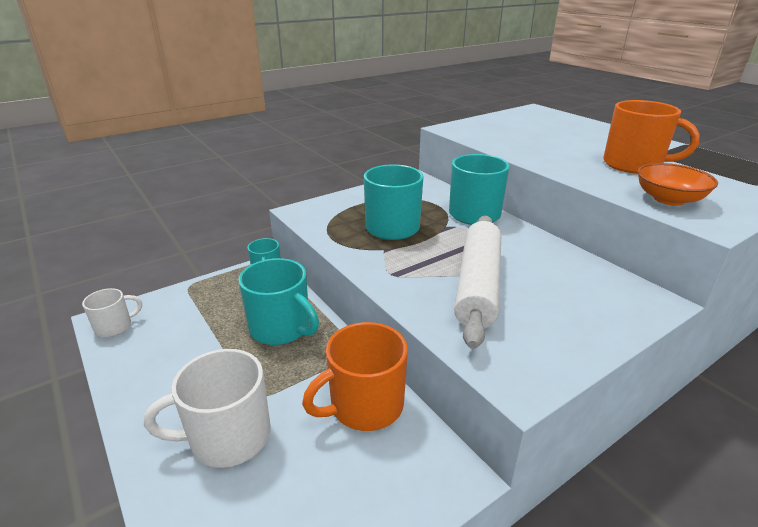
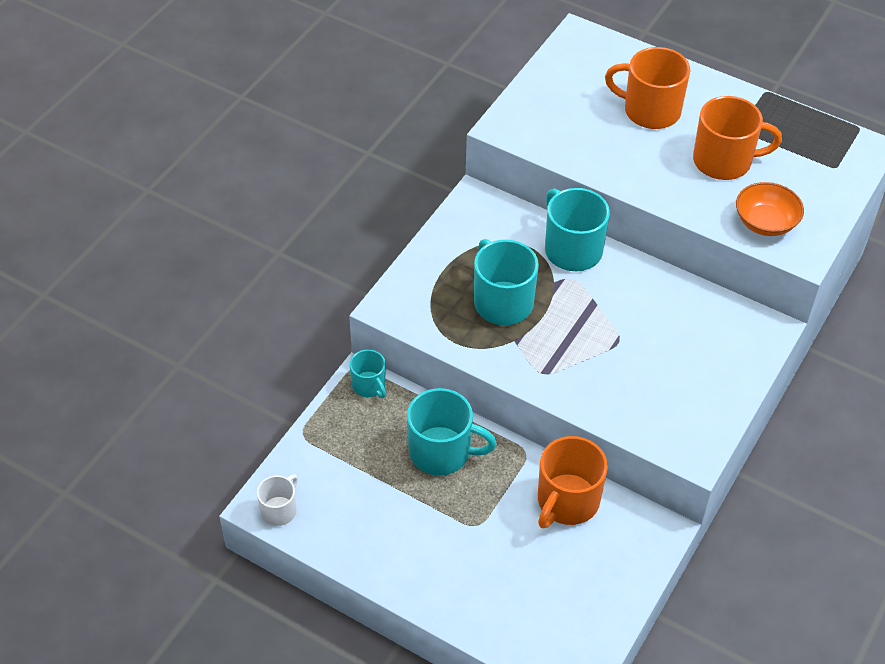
camera: 25 degrees left, 20 degrees up
white mug [144,349,270,468] -> none
white rolling pin [454,215,501,349] -> none
none -> orange mug [605,47,691,129]

